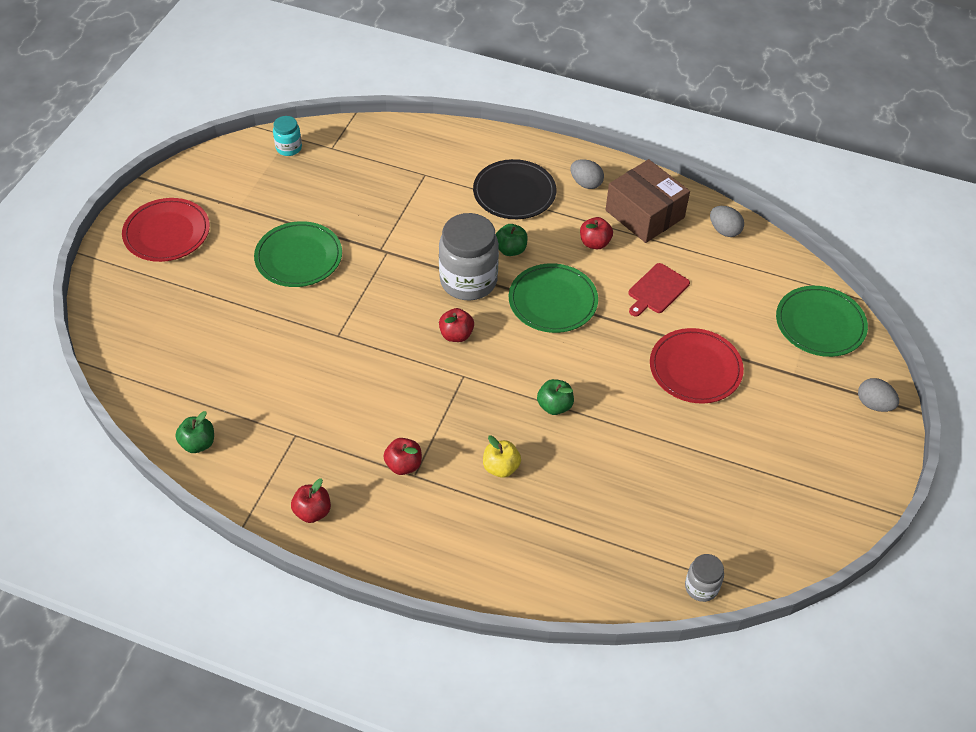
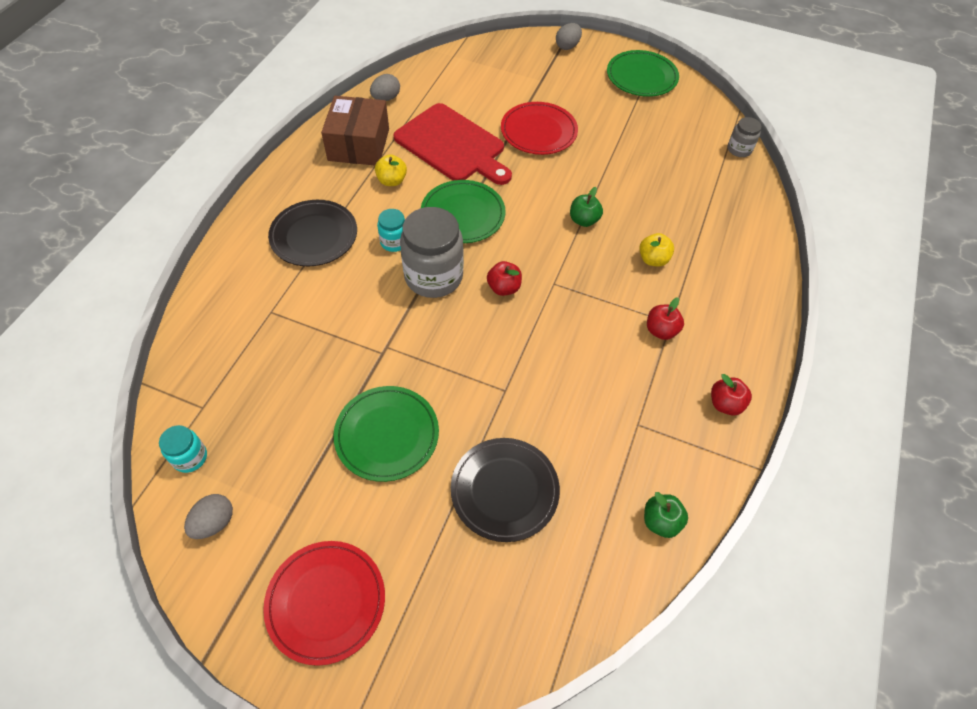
camera: 90 degrees left, 5 degrees up
green apple [496,224,528,256] -> turquoise jar [377,209,405,252]
grey egg [570,159,604,189] -> grey egg moved to [184,494,233,539]
red apple [580,217,613,249] -> yellow apple [375,155,407,186]
brown box [606,159,690,243] -> brown box turned 45 degrees counterclockwise [321,96,389,165]
red cutting board [628,263,690,317] -> red cutting board [393,103,512,185], size x1.96
green plate [776,286,868,357] -> green plate moved to [607,50,679,97]
none -> black plate [451,438,560,542]

